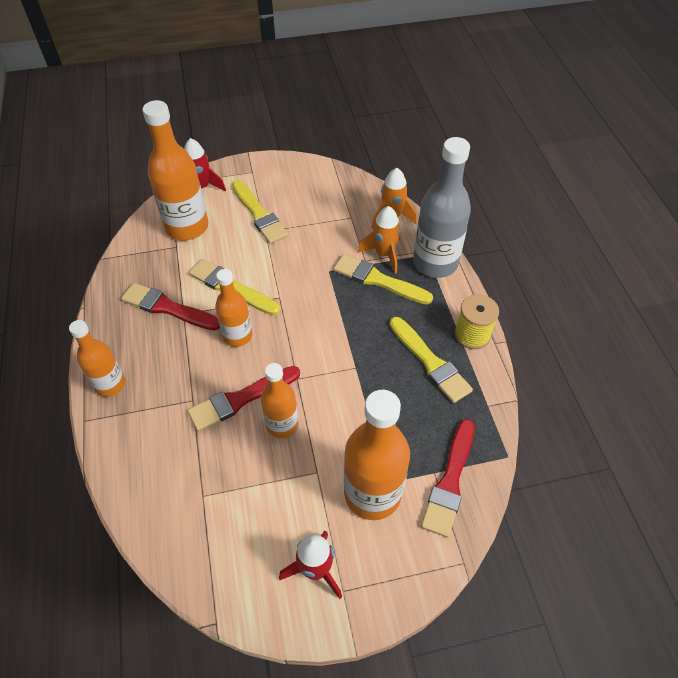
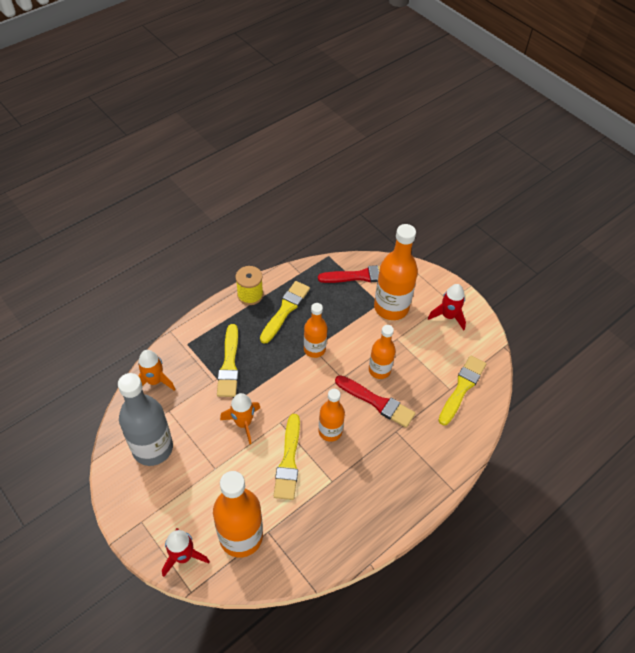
camera: 120 degrees left, 0 degrees up
orange bottle [69,320,125,397] -> orange bottle moved to [304,303,327,358]
red brush [121,283,220,330] -> none
yellow brush [232,180,288,244] -> yellow brush moved to [438,355,486,425]
orange rocket [358,206,401,274] -> orange rocket moved to [220,393,260,444]
grey bottle [413,137,471,278] -> grey bottle moved to [118,373,173,466]

